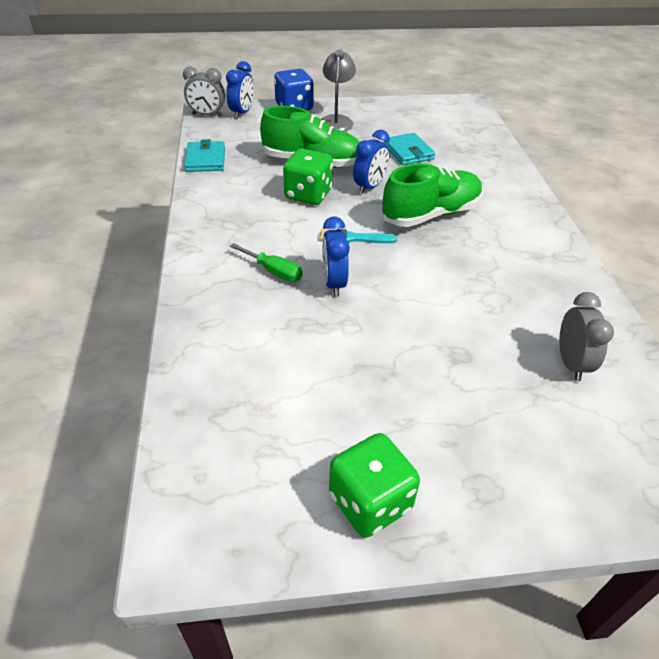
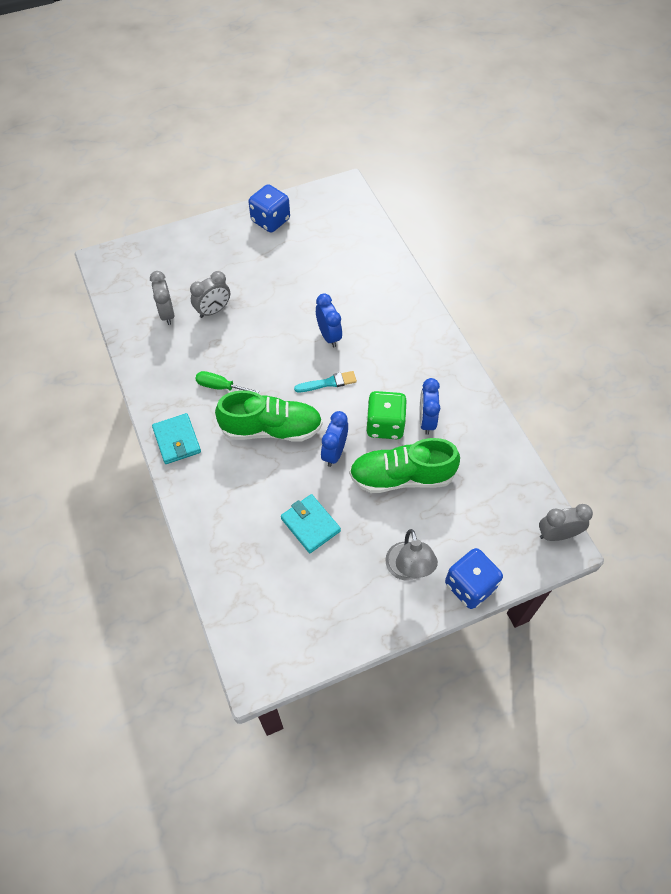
camera: 165 degrees right, 15 degrees up
turquoise wallet [184,139,225,172] -> turquoise wallet moved to [152,413,201,464]
blue clock [226,61,254,119] -> blue clock moved to [419,378,440,435]
green screwdriver [230,243,303,282] -> green screwdriver moved to [195,371,259,393]
green dice [329,433,420,538] -> blue dice [248,184,290,232]
green shoe [382,163,483,227] -> green shoe turned 135 degrees counterclockwise [215,390,323,442]
none -> grey clock [190,271,230,318]

